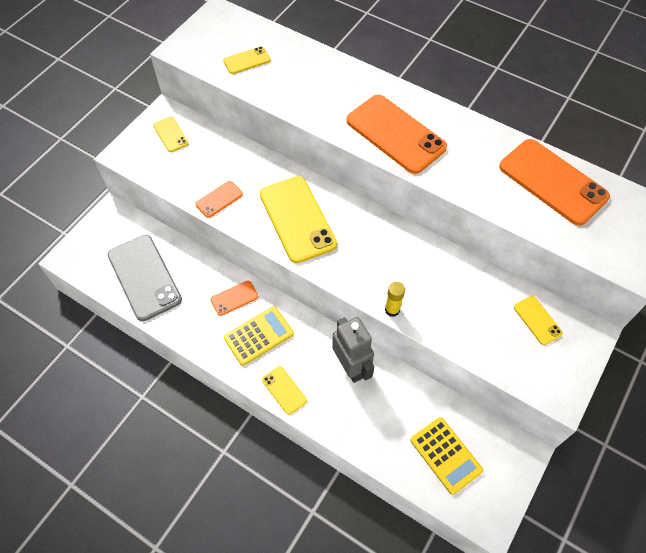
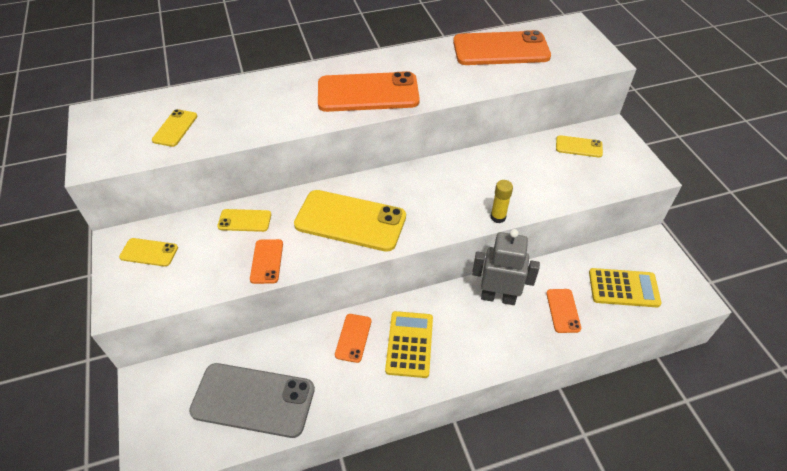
camera: 50 degrees left, 10 degrees down
yellow phone [262,366,307,415] -> yellow phone moved to [217,209,271,232]
none -> orange phone [546,289,581,333]

